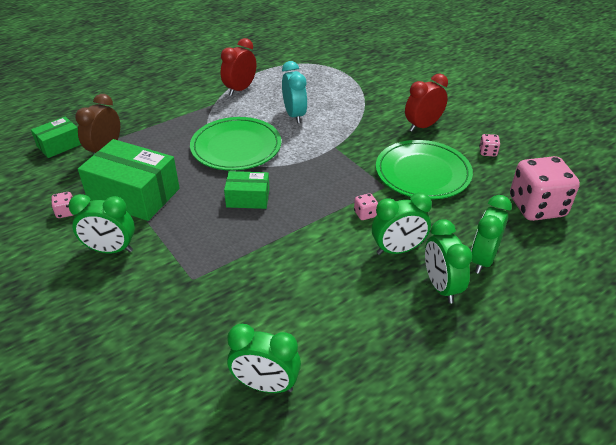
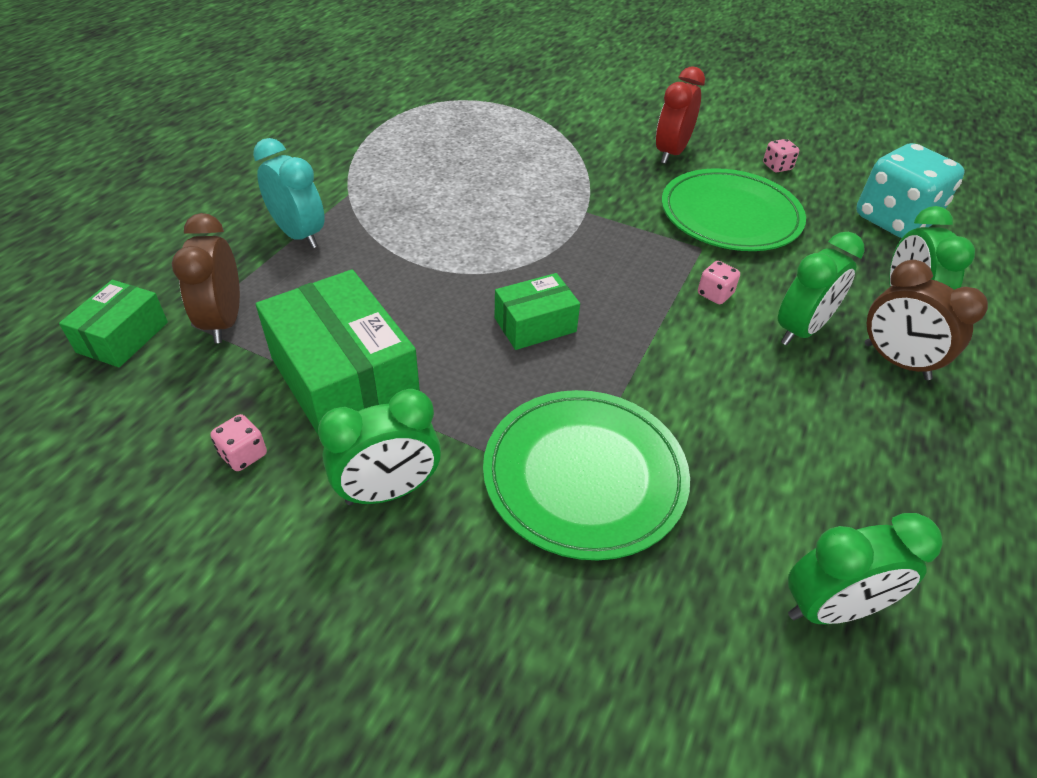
camera: 30 degrees left, 5 degrees up
green box [78,139,180,221] -> green box turned 60 degrees clockwise [256,269,420,436]
green plate [190,117,281,171] -> green plate moved to [483,390,690,560]
red clock [220,38,256,96] -> none
turquoise clock [282,61,307,124] -> turquoise clock moved to [253,138,325,248]
green clock [425,219,472,304] -> brown clock [865,260,988,380]
pink dice [510,156,580,221] -> turquoise dice [856,143,965,238]

